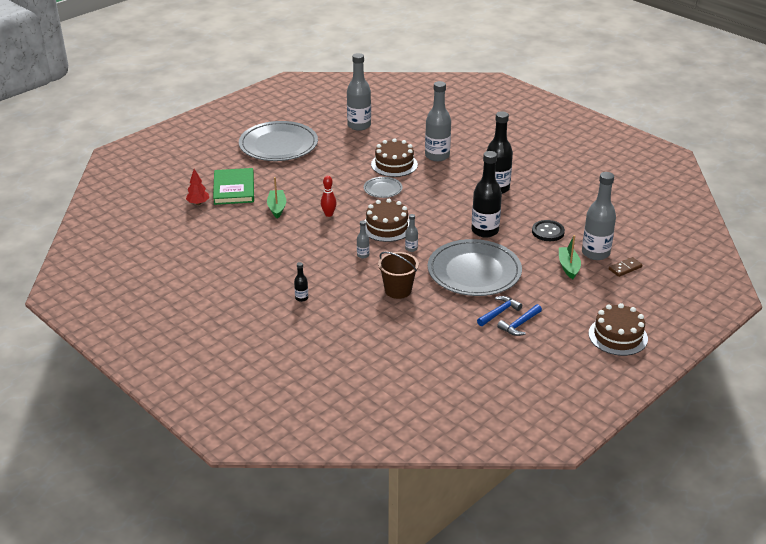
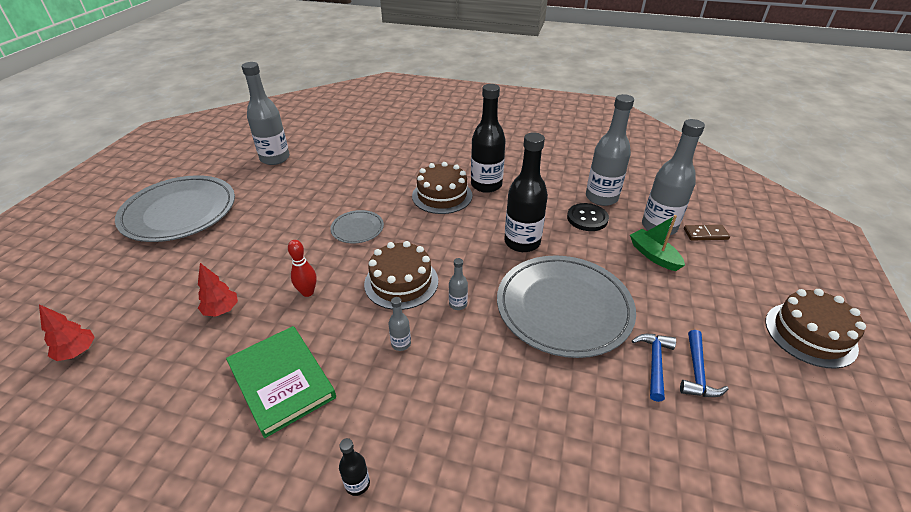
camera: 30 degrees left, 5 degrees up
green book [213,168,254,205] -> green book moved to [226,326,336,438]
green boat [267,177,286,219] -> red tree [198,263,238,317]
brown cake [371,138,418,177] -> brown cake moved to [412,162,472,214]
brown bucket [378,252,419,299] -> none
grey bottle [425,81,451,161] -> grey bottle moved to [586,94,634,206]
brown domino [609,257,642,277] -> brown domino turned 60 degrees clockwise [684,225,730,241]

